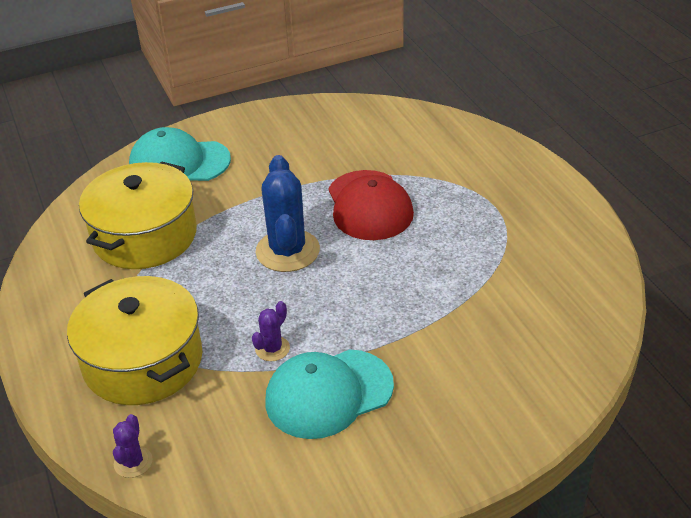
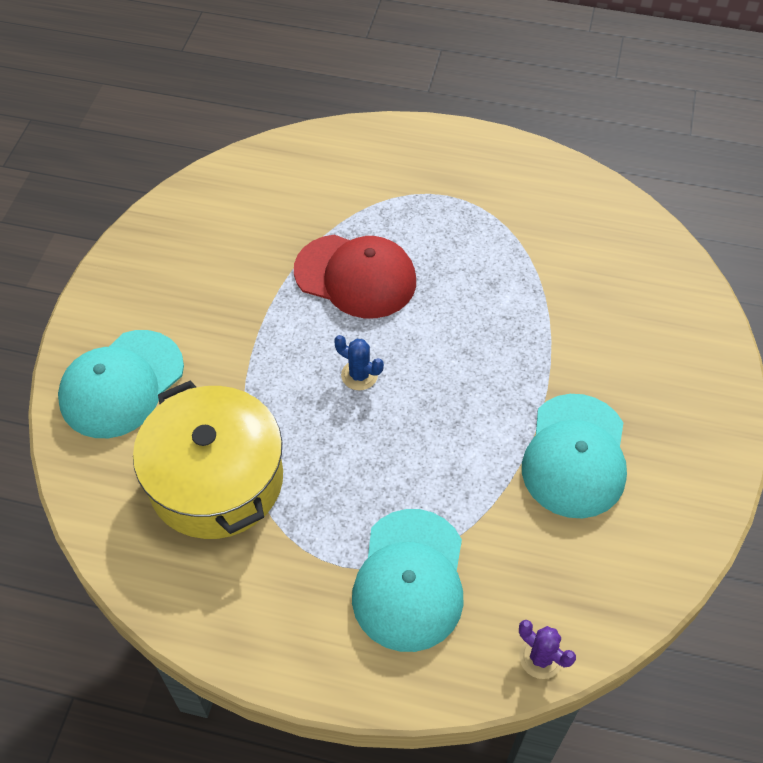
camera: 55 degrees left, 15 degrees up
yellow pot [67,276,202,405] -> turquoise cap [352,509,464,652]
purple cactus [252,301,290,361] -> none
blue cactus [255,155,320,272] -> blue cactus [334,335,384,390], size x0.49

